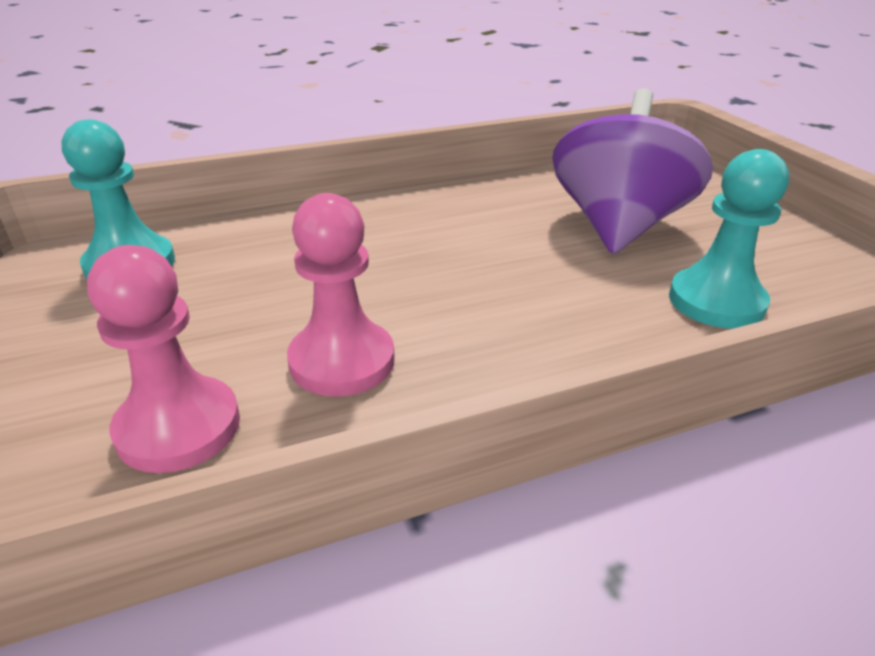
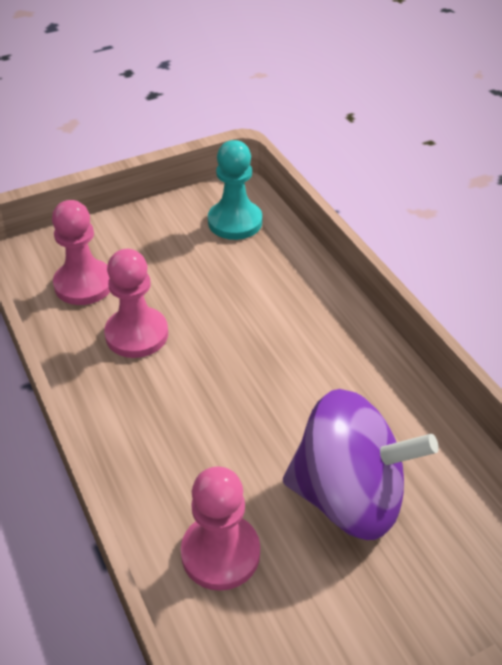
camera: 85 degrees right, 10 degrees up
turquoise pawn [669,149,789,329] -> pink pawn [181,466,260,591]

